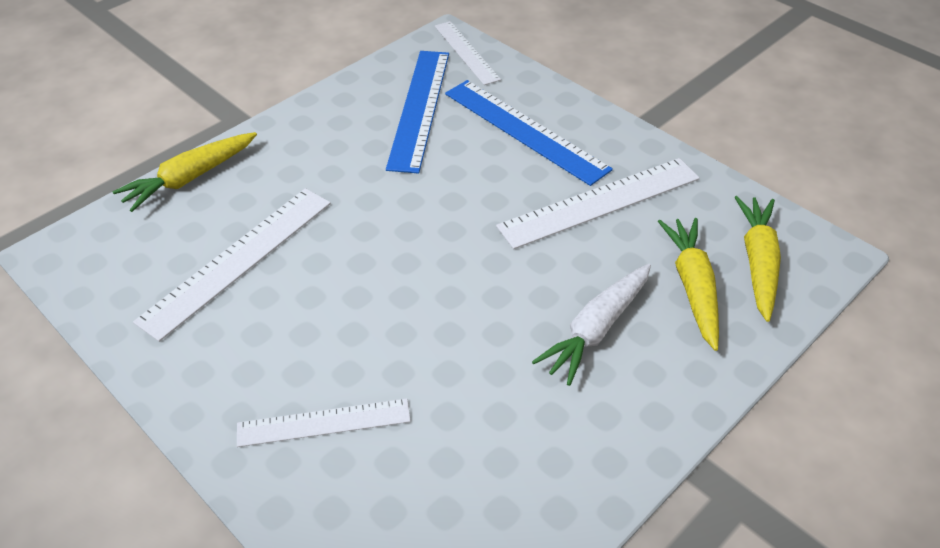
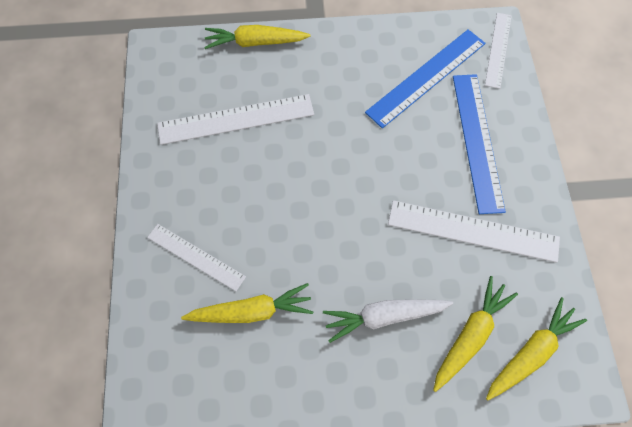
camera: 40 degrees right, 20 degrees up
none -> yellow carrot [181,283,313,323]

